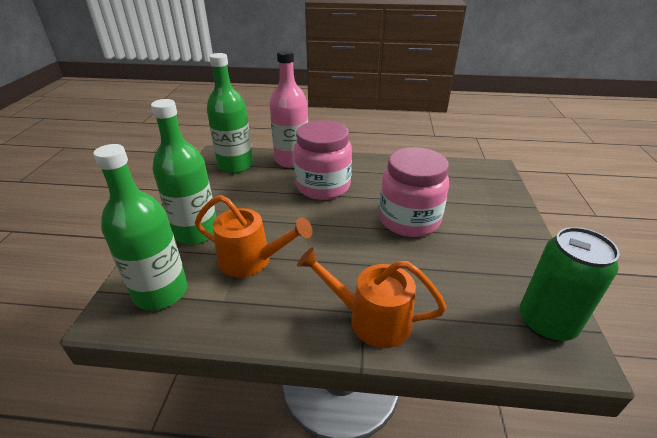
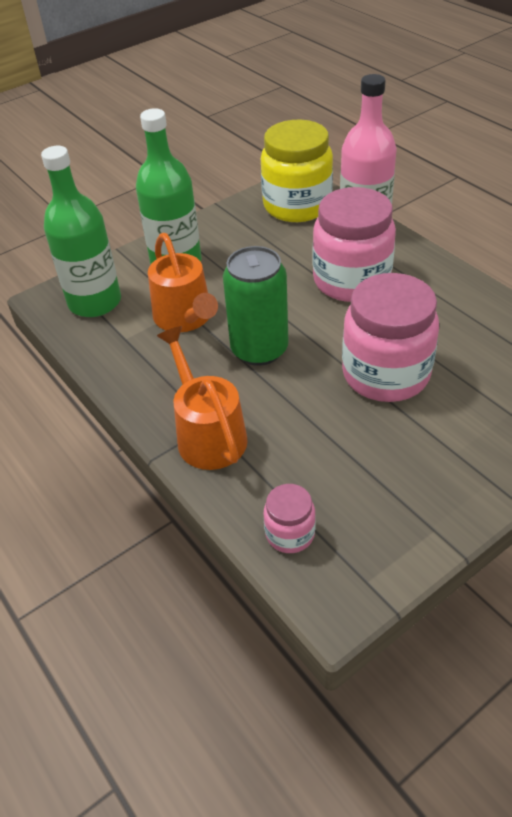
camera: 50 degrees right, 10 degrees up
green bottle [207,53,253,173] -> yellow jar [261,120,333,222]
green can [519,227,620,341] -> green can moved to [223,246,289,366]
none -> pink jar [264,484,316,553]

